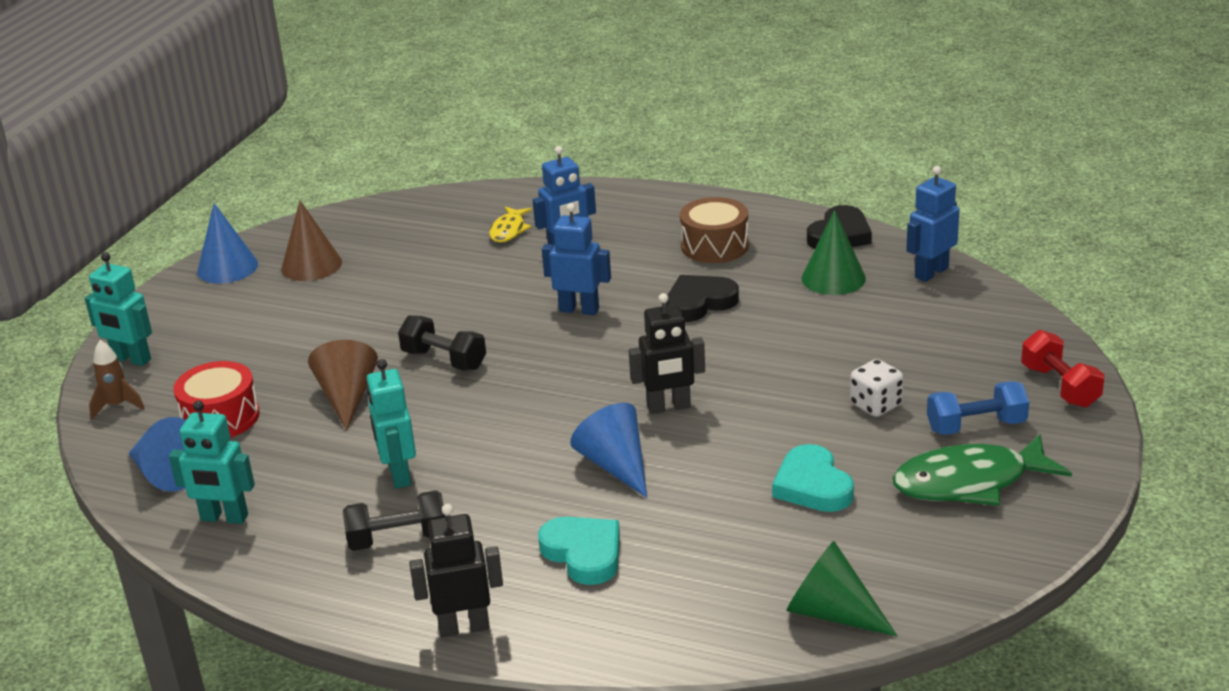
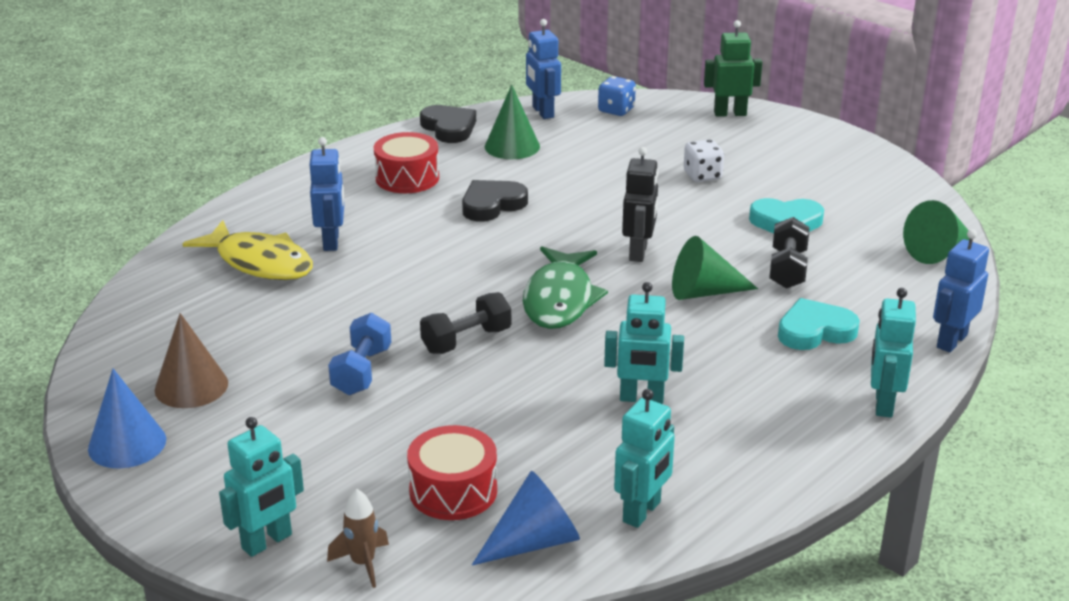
camera: 70 degrees left, 0 degrees up
brown cone [308,340,378,430] -> none
black dumbbell [343,491,445,551] -> black dumbbell moved to [769,217,810,289]
black robot [409,504,503,638] -> turquoise robot [871,288,916,418]
yellow fish [489,207,532,243] -> yellow fish [182,220,313,280], size x1.88
blue robot [542,203,611,315] -> blue robot moved to [933,229,989,352]
blue cone [570,403,647,498] -> green cone [672,236,758,300]
black heart [666,275,739,322] -> black heart turned 60 degrees clockwise [462,180,528,222]
brown drum [680,197,749,263] -> red drum [374,132,439,193]
green fish [893,434,1072,506] -> green fish moved to [523,246,608,329]
blue dumbbell [927,381,1029,435] -> blue dumbbell moved to [328,313,391,395]
red dumbbell [1021,330,1104,408] -> green robot [704,20,762,117]
none -> blue dice [598,76,636,116]

